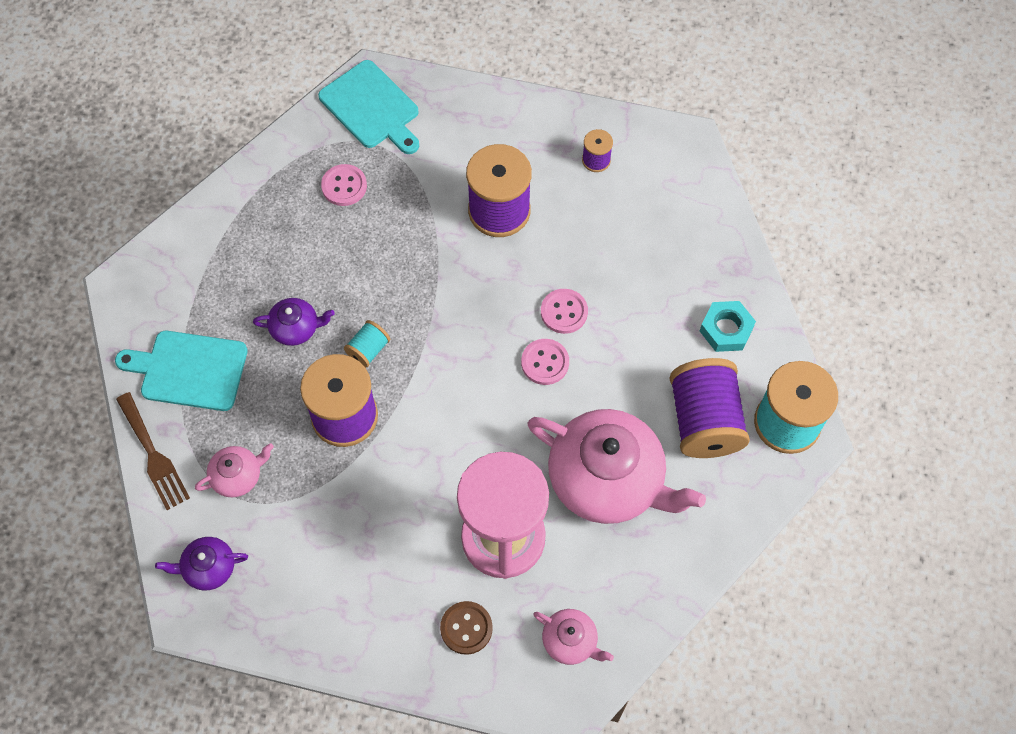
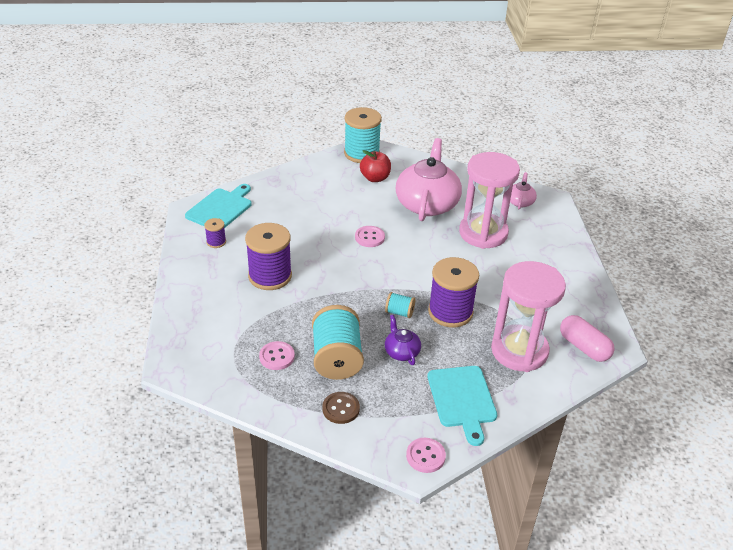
camera: 110 degrees left, 25 degrees down
brown fork [116,392,190,510] -> none
purple teapot [155,537,248,591] -> pink capsule [560,315,615,362]
pink teapot [195,443,274,497] -> pink hourglass [491,261,566,372]
turquoise cutting board [318,60,419,154] -> turquoise cutting board moved to [185,184,252,228]
brown button [440,601,493,655] -> brown button moved to [322,392,360,424]
pink button [541,289,588,334] -> pink button moved to [406,438,446,473]
purple spool [670,358,750,458] -> red apple [360,150,391,182]
turquoise nut [700,301,756,352] -> none
none -> turquoise spool [312,305,364,380]

